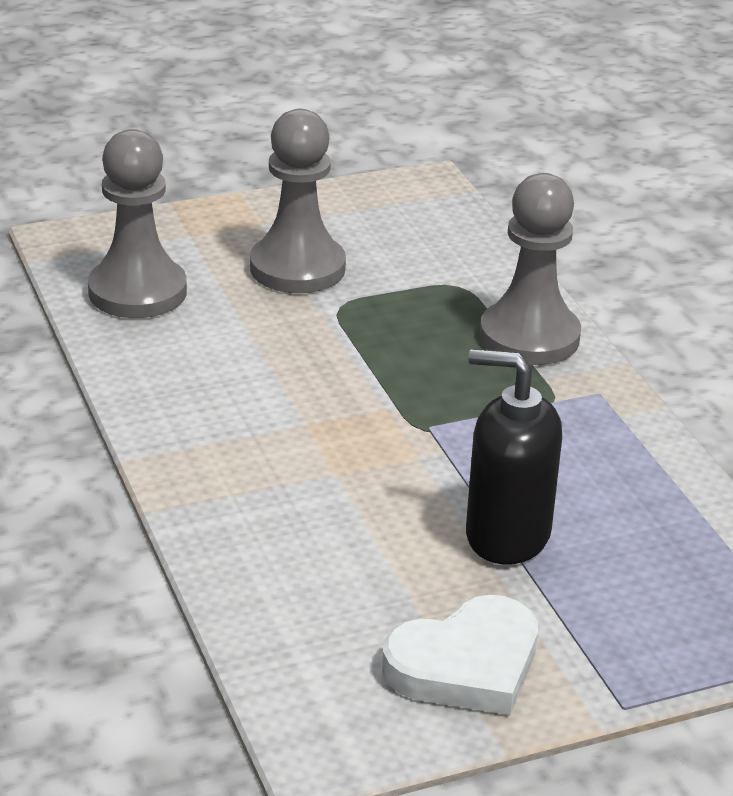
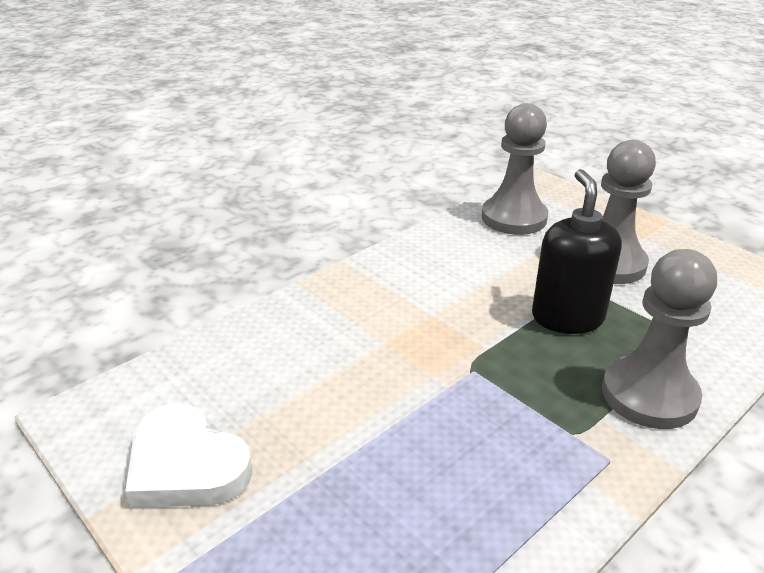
camera: 70 degrees right, 0 degrees up
black soap dispenser [466,349,562,565] -> black soap dispenser moved to [532,169,622,334]

